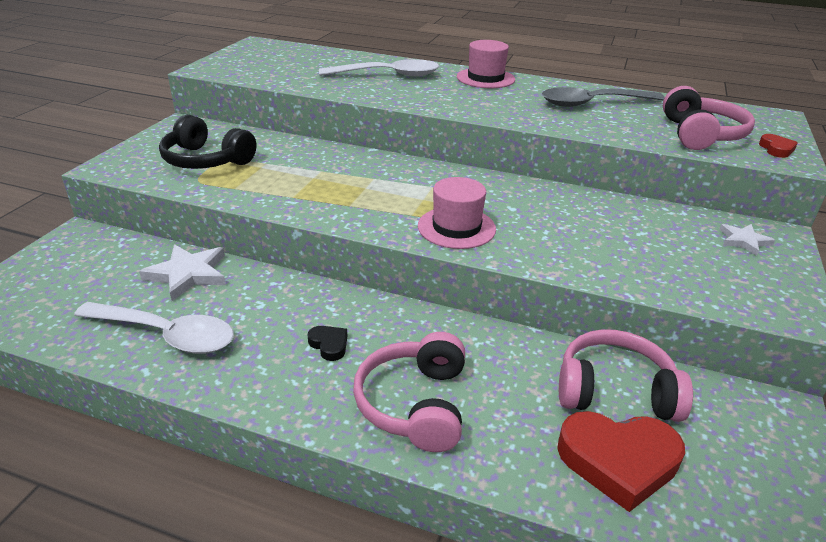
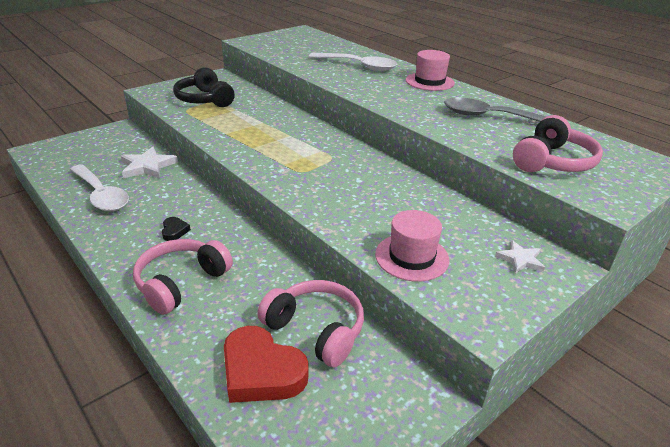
camera: 30 degrees right, 0 degrees up
pink hat [418,177,496,249] -> pink hat moved to [375,210,449,282]
red heart [759,134,798,158] -> none

